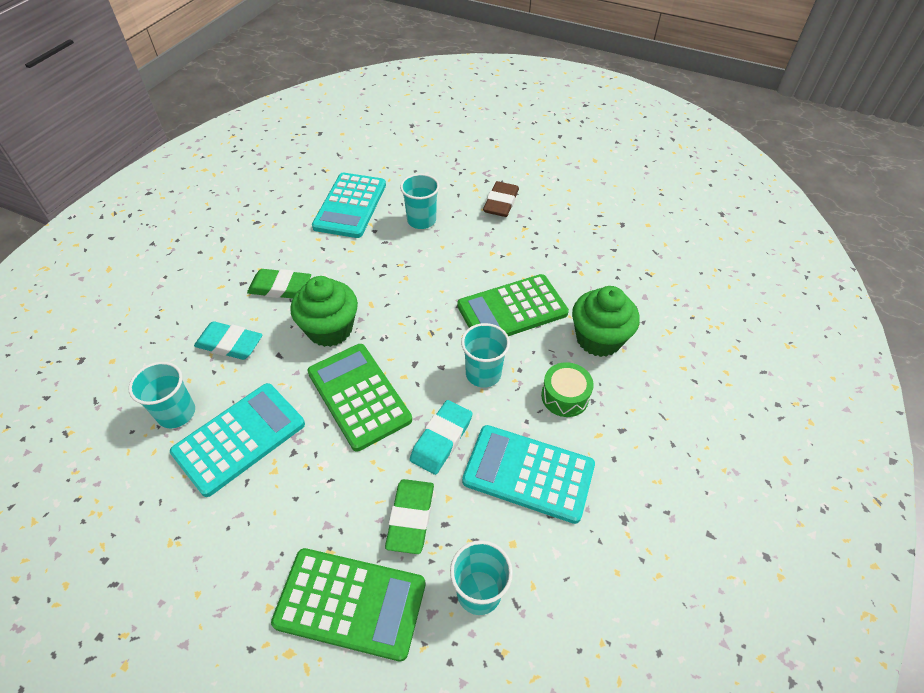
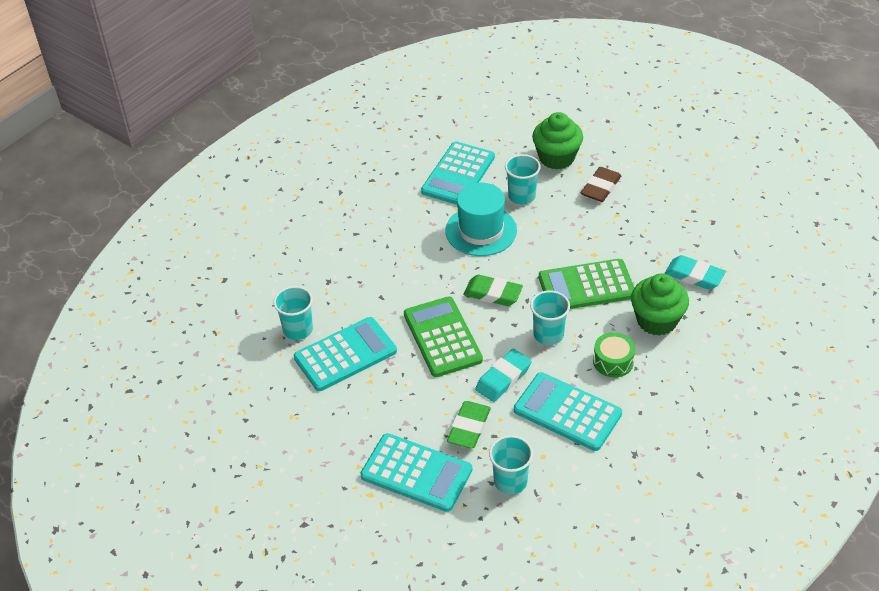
camera: 15 degrees right, 5 degrees down
turquoise eraser [194,321,262,360] -> turquoise eraser moved to [665,255,726,290]
green eraser [247,269,311,299] -> green eraser moved to [463,275,523,306]
green calculator [271,548,426,661] -> turquoise calculator [360,433,472,512]
green cupcake [290,276,358,347] -> green cupcake moved to [532,112,583,170]
none -> turquoise hat [446,183,517,256]

